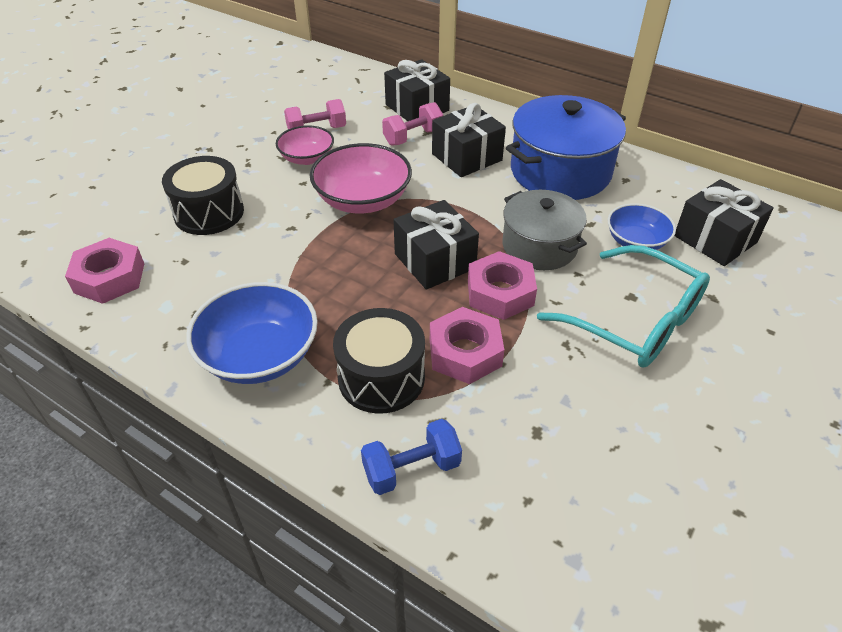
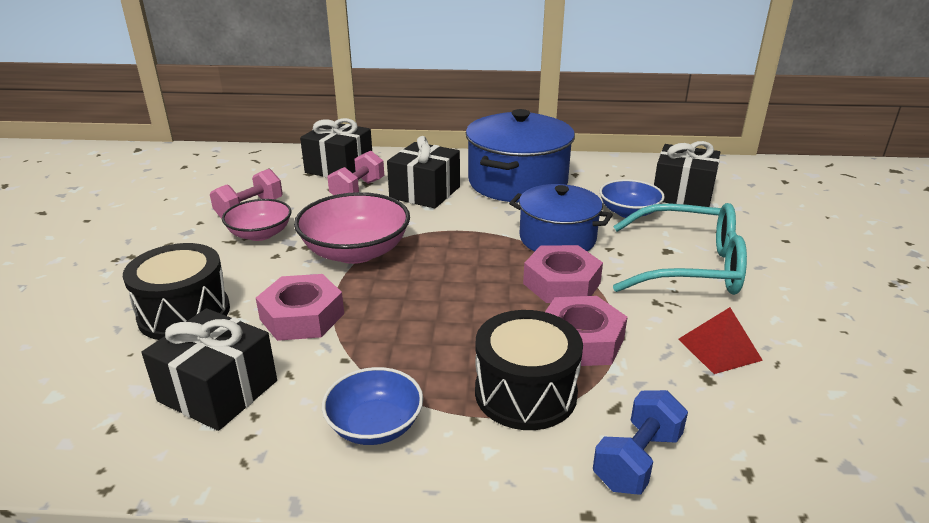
camera: 30 degrees left, 15 degrees down
pink nut [65,238,144,304] -> pink nut moved to [256,274,344,341]
blue bowl [186,282,318,384] -> blue bowl [322,367,423,445], size x0.62
black gift [394,200,479,290] -> black gift moved to [141,308,277,431]
grey pot [503,190,587,270] -> blue pot [509,184,613,251]
none -> red pyramid [678,307,763,374]

